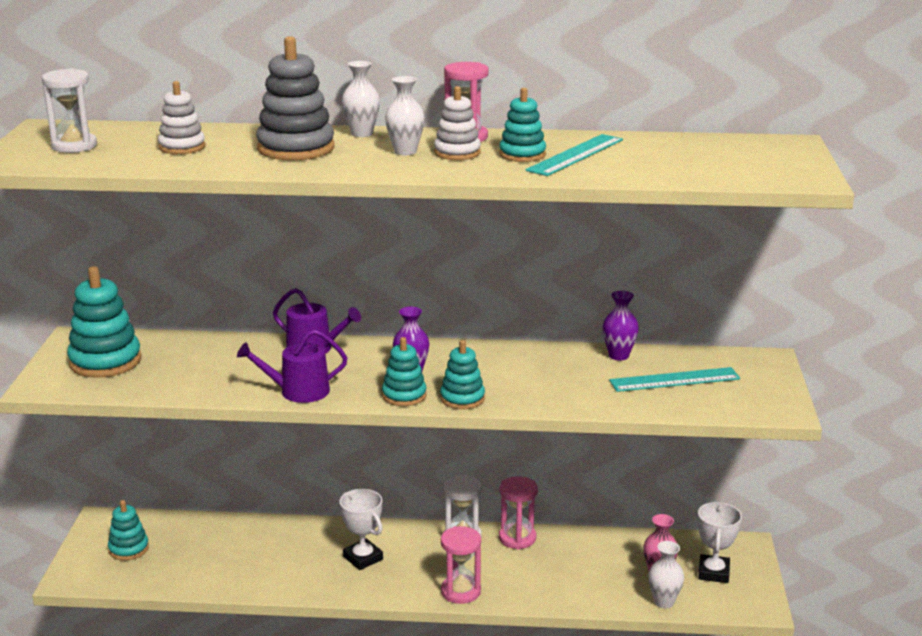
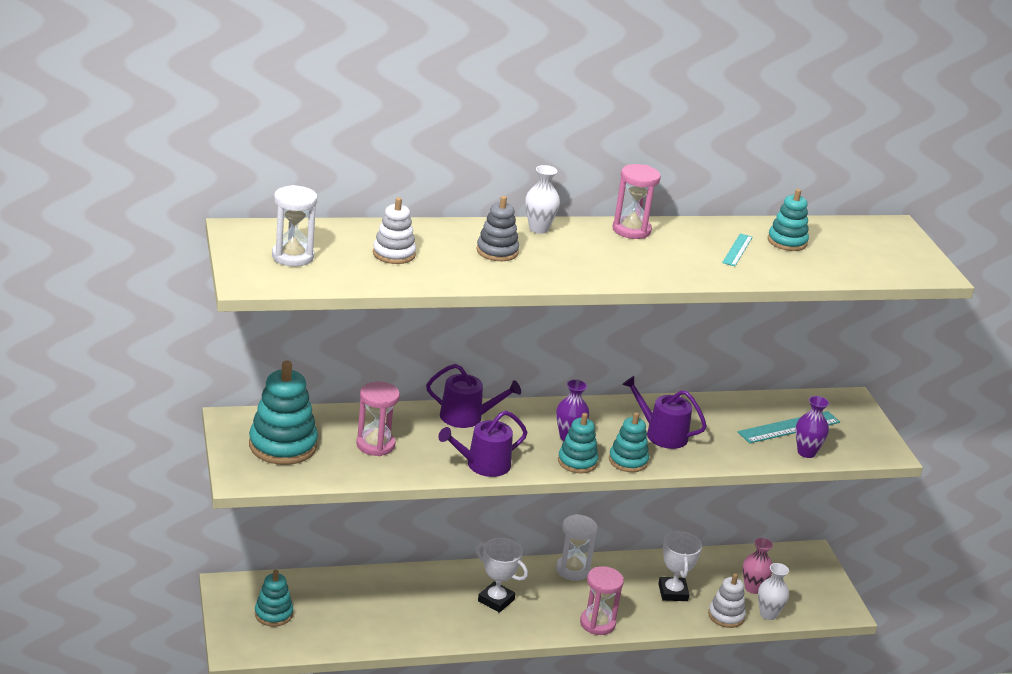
camera: 20 degrees left, 5 degrees up
grey stacking toy [256,36,335,161] -> grey stacking toy [476,196,519,261], size x0.60
white vase [385,76,425,155] -> none
white stacking toy [434,86,481,160] -> white stacking toy moved to [708,573,746,628]
turquoise stacking toy [499,88,546,162] -> turquoise stacking toy moved to [768,189,809,251]
pink hourglass [499,476,538,549] -> pink hourglass moved to [356,382,400,456]
turquoise ruler [526,134,623,176] -> turquoise ruler [722,233,752,266], size x0.59
purple vase [603,291,639,361] -> purple vase moved to [796,396,829,458]
white trophy [698,502,742,583] -> white trophy moved to [658,531,702,601]
none -> purple watering can [622,376,707,449]

